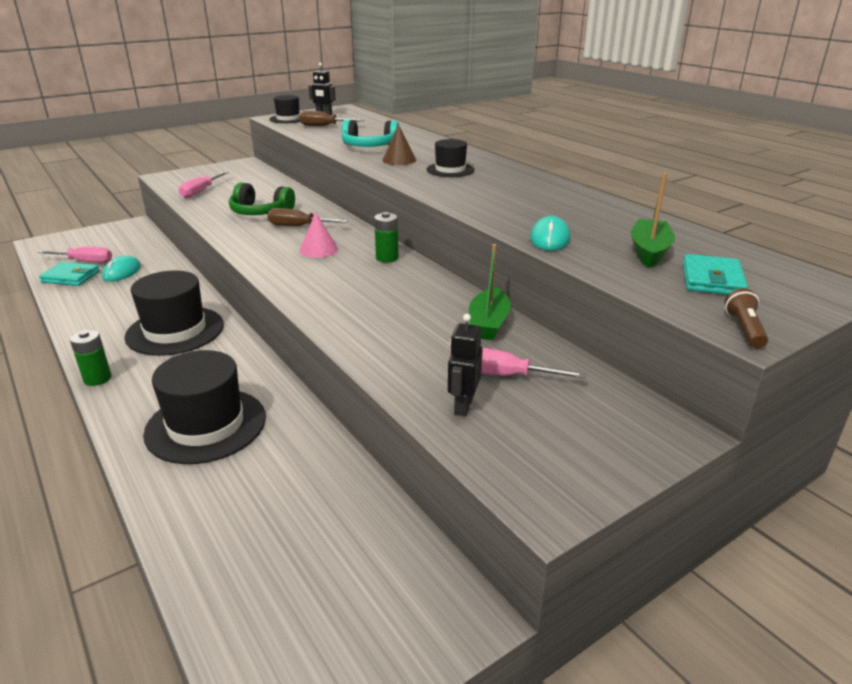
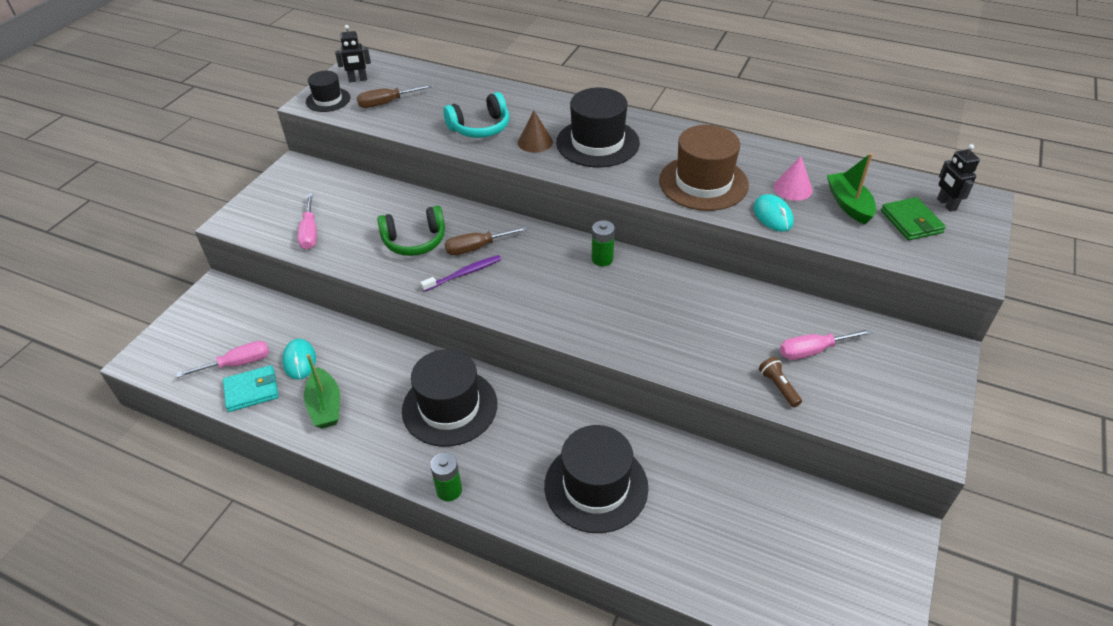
camera: 30 degrees left, 15 degrees up
pink cone [300,212,338,258] -> pink cone moved to [774,156,813,201]
black hat [427,139,474,177] -> black hat [556,88,640,167], size x1.75
black robot [448,314,483,416] -> black robot moved to [937,144,980,212]
green boat [469,244,511,340] -> green boat moved to [304,354,340,428]
turquoise wallet [683,254,748,295] -> green wallet [881,197,946,240]
brown flashlight [725,288,768,348] -> brown flashlight moved to [759,357,802,407]
none -> purple toothbrush [420,255,501,292]
none -> brown hat [659,125,749,211]

